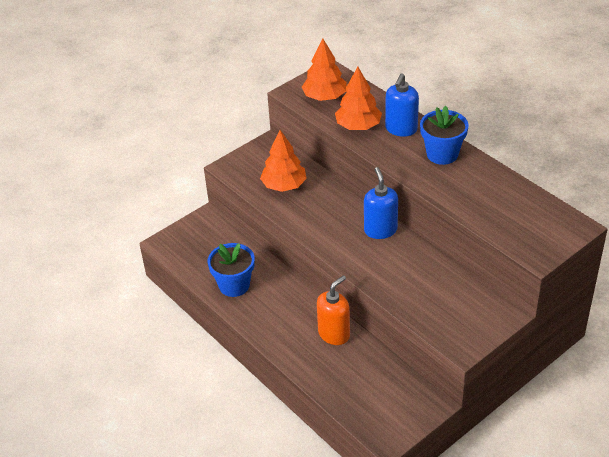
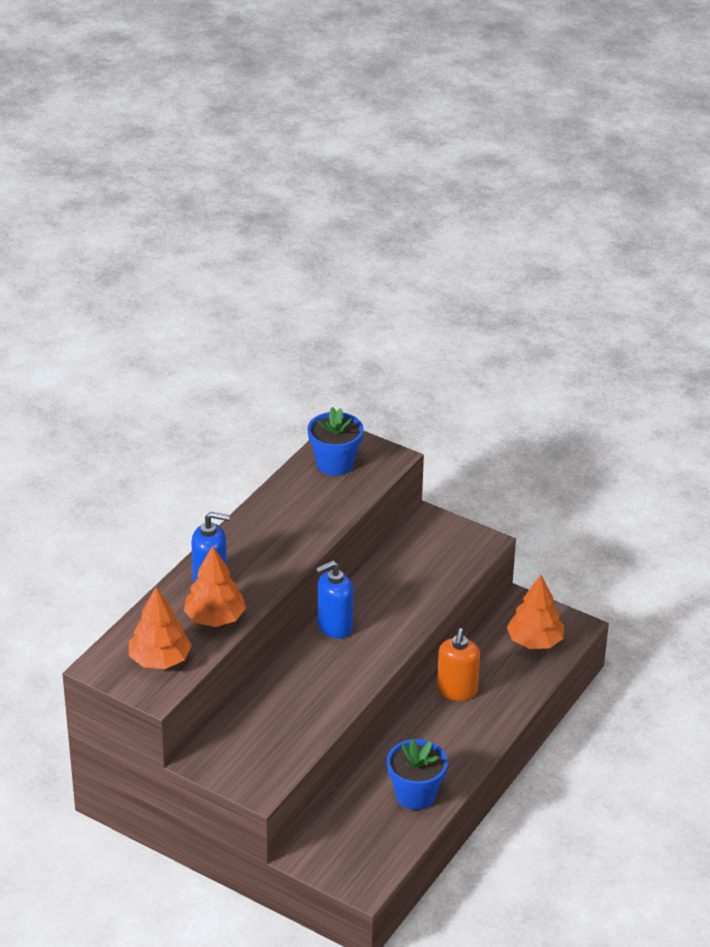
camera: 110 degrees left, 5 degrees down
orange tree [260,130,307,192] -> orange tree moved to [507,575,564,649]
orange soap dispenser [317,275,350,345] -> orange soap dispenser turned 105 degrees counterclockwise [437,628,480,701]
blue flower pot [420,106,469,165] -> blue flower pot moved to [307,407,364,476]

